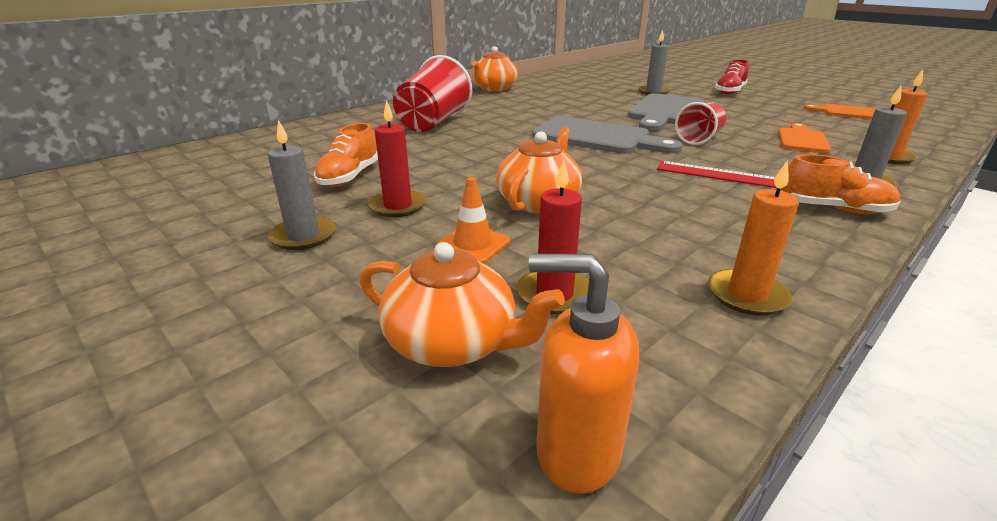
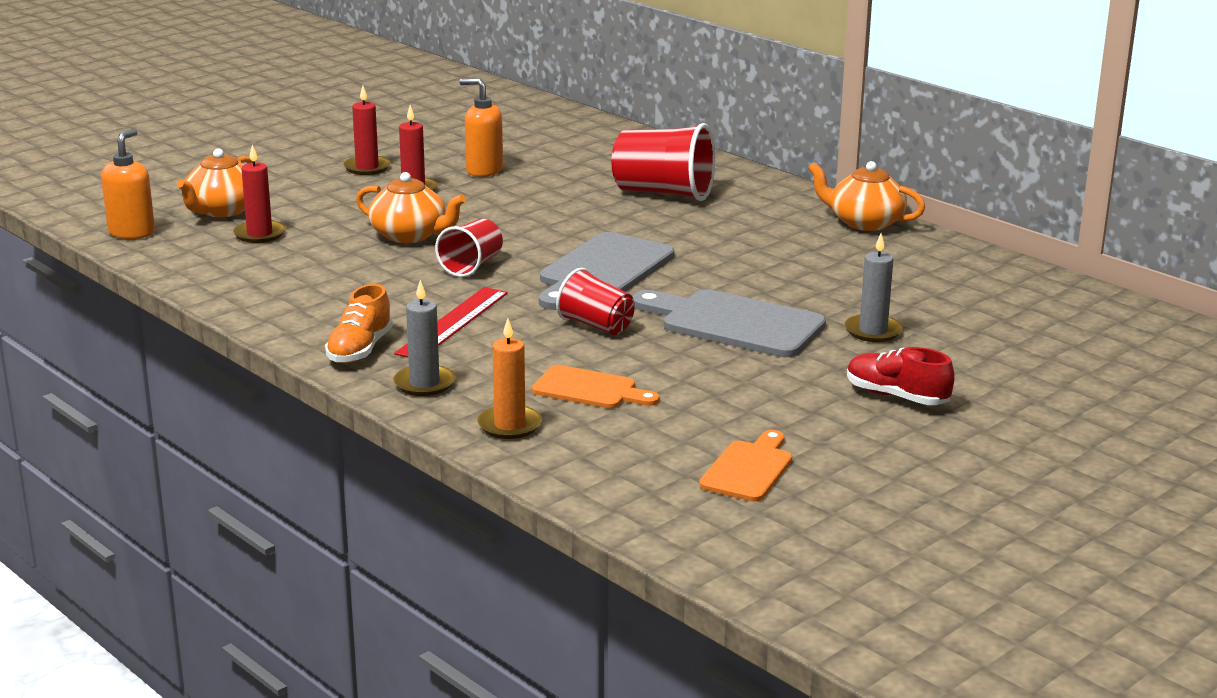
camera: 90 degrees right, 5 degrees down
grey candle [268,120,336,250] -> red candle [343,85,391,175]
orange shoe [314,123,378,187] -> orange soap dispenser [459,78,503,177]
orange traffic cone [435,177,510,263] -> none
orange candle [708,161,799,316] -> none
none -> red cup [435,219,503,277]

